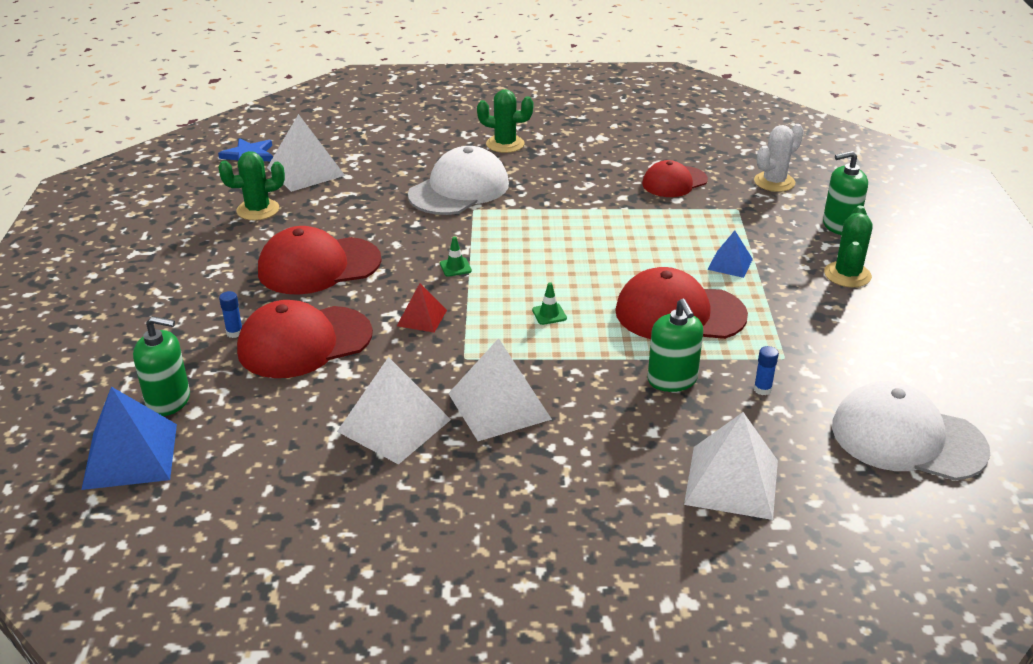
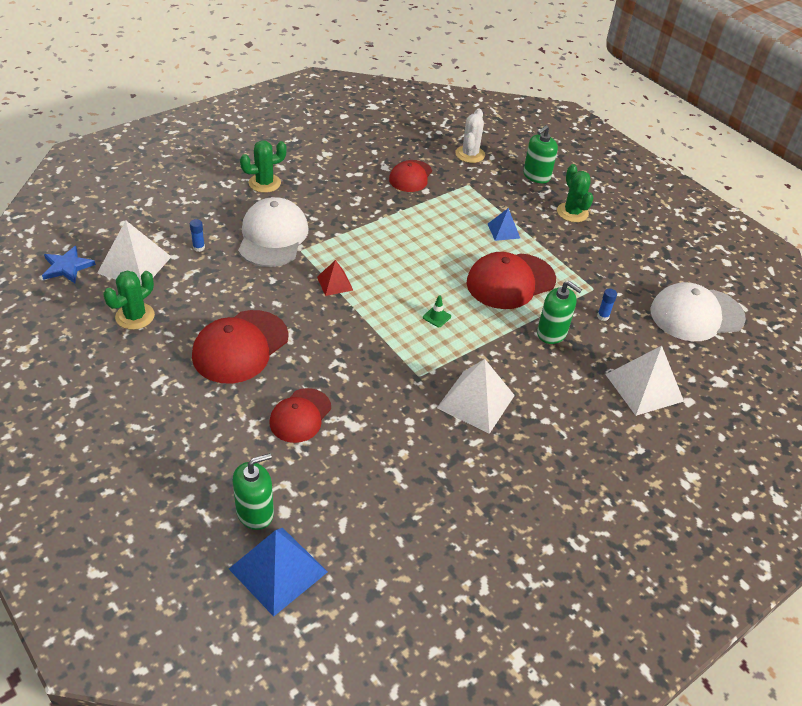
camera: 40 degrees left, 10 degrees up
blue glue stick [219,291,242,338] -> blue glue stick moved to [190,219,205,252]
red cap [237,300,373,378] -> red cap [269,388,331,443], size x0.63
white pyramid [337,357,451,465] -> none
red pyramid [397,283,447,333] -> red pyramid moved to [317,260,353,296]
green traffic cone [440,236,472,277] -> none

